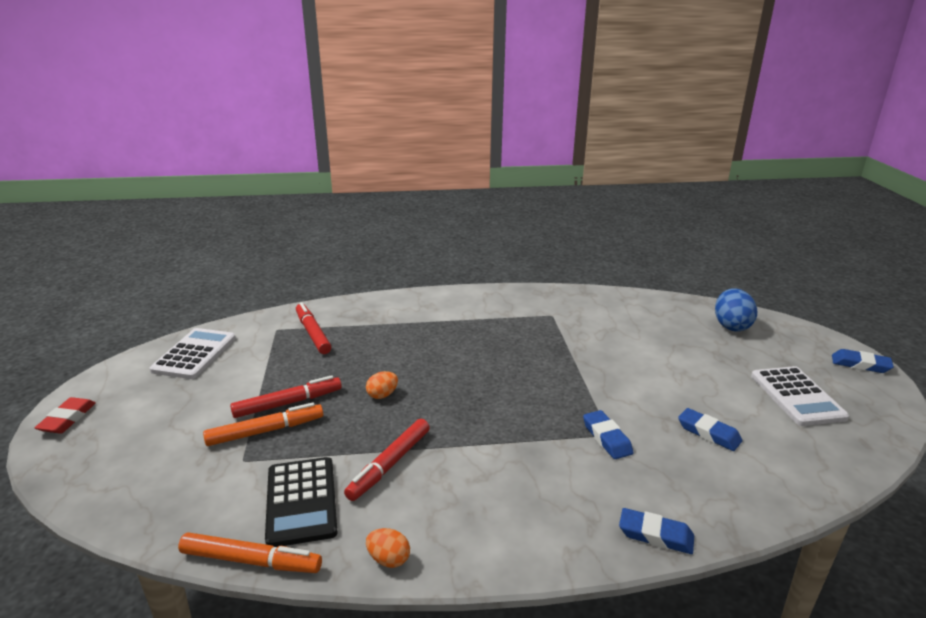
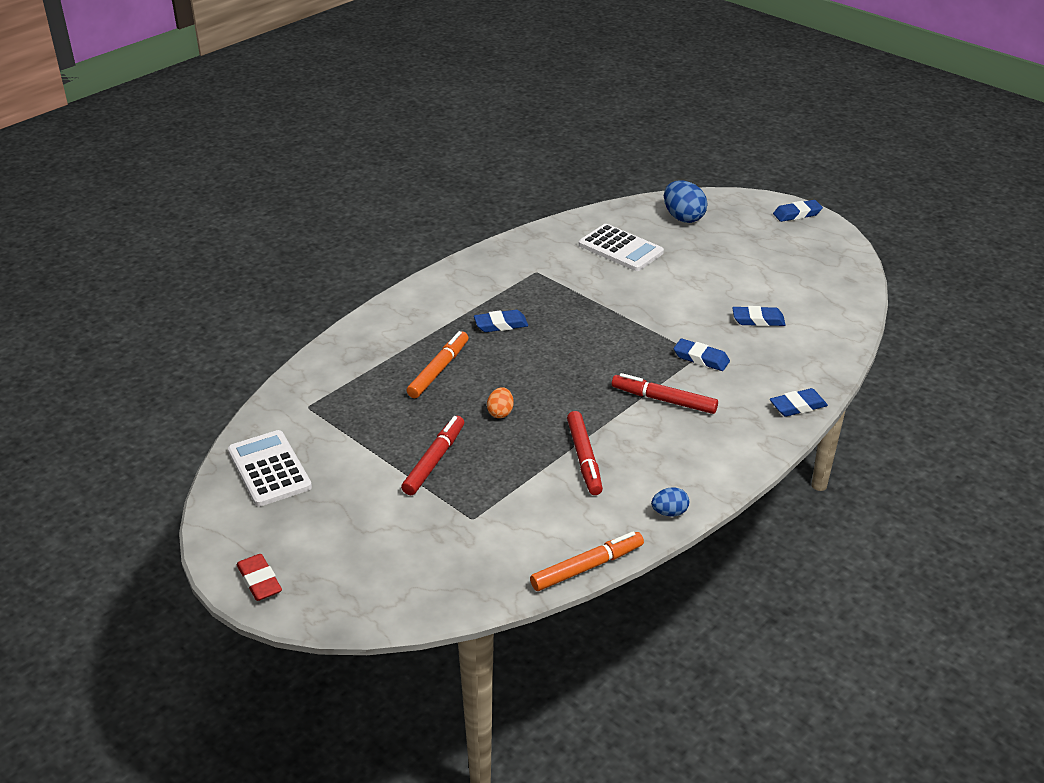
camera: 40 degrees left, 10 degrees up
orange marker [203,402,323,446] -> orange marker moved to [407,331,469,398]
black calculator [265,457,338,547] -> none
red marker [296,302,331,354] -> red marker moved to [612,373,718,414]
orange egg [366,528,410,568] -> blue egg [651,487,689,517]
white calculator [751,366,849,426] -> white calculator moved to [579,224,664,271]
none -> blue eraser [474,310,528,332]

